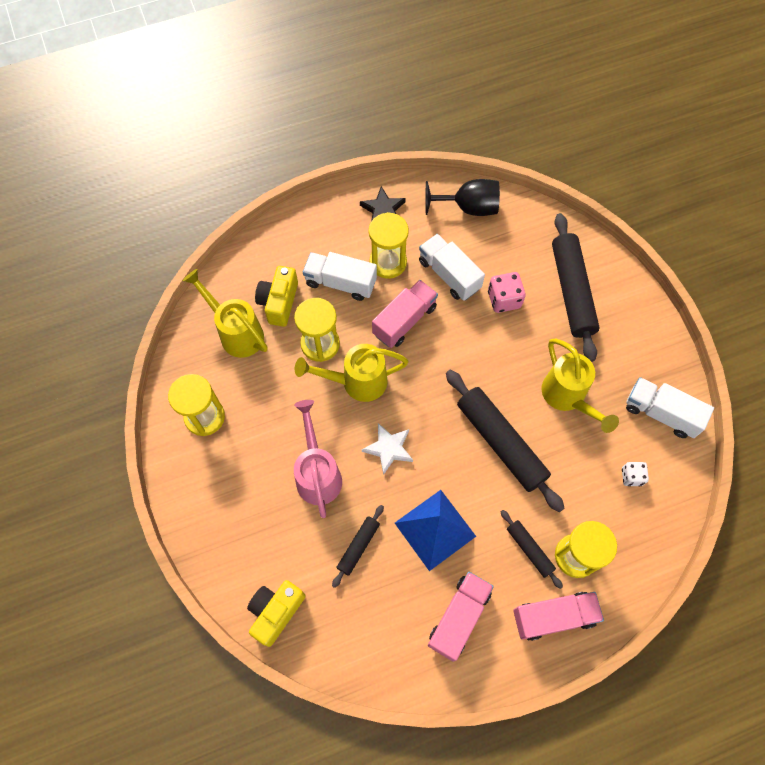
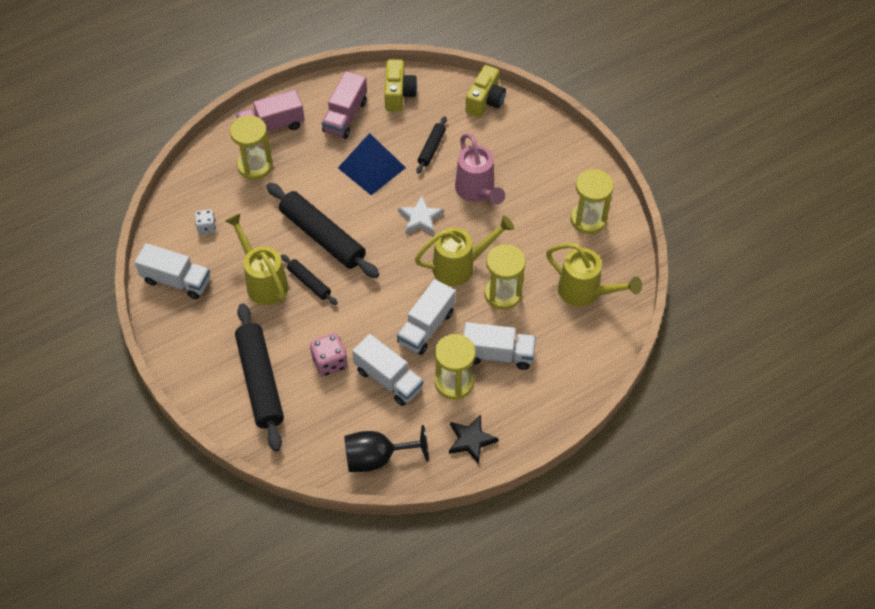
camera: 170 degrees right, 10 degrees down
yellow camera [255,266,298,327] -> yellow camera moved to [384,59,417,111]
pink truck [372,280,438,348] -> white truck [397,279,456,355]
black rolling pin [501,510,563,589] -> black rolling pin moved to [281,254,338,305]

